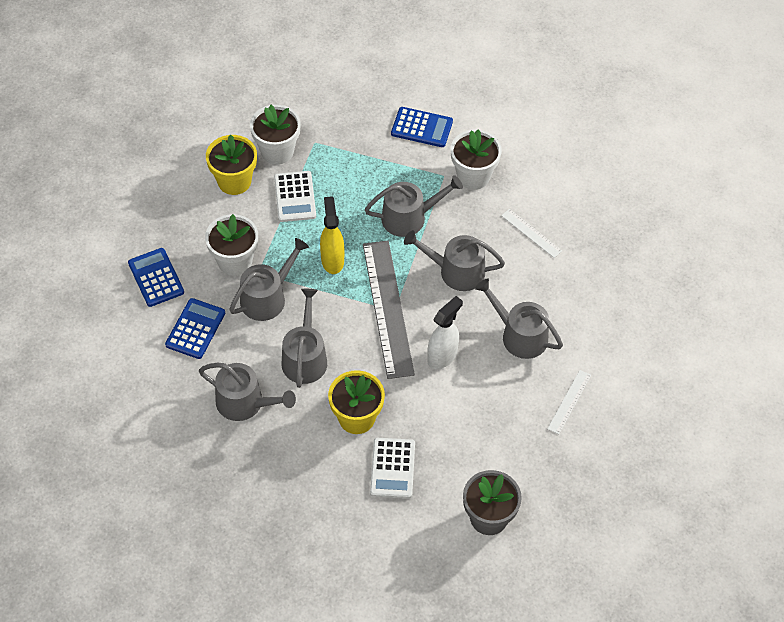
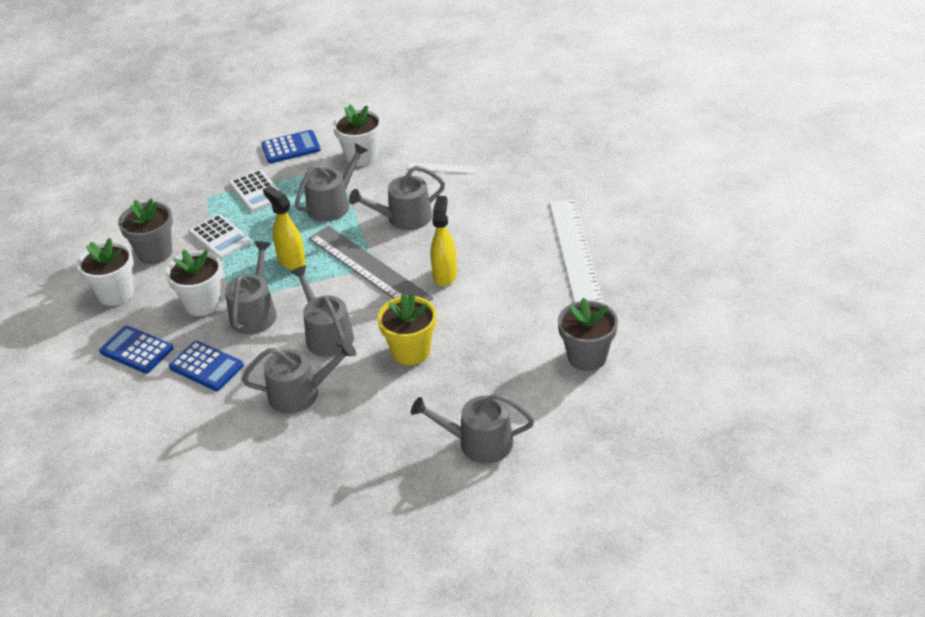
camera: 30 degrees left, 15 degrees down
blue calculator [165,298,225,359] -> blue calculator turned 135 degrees clockwise [169,341,244,391]
yellow flower pot [206,135,257,195] -> grey flower pot [118,198,173,264]
white flower pot [250,105,301,164] -> white flower pot moved to [77,238,134,306]
white calculator [370,438,415,499] -> white calculator moved to [229,169,279,212]
white spray bottle [427,296,463,369] -> yellow spray bottle [430,196,457,286]
grey watering can [475,278,563,359] -> grey watering can moved to [411,393,534,463]
white ruler [547,370,591,434] -> white ruler [549,199,604,304], size x2.16

